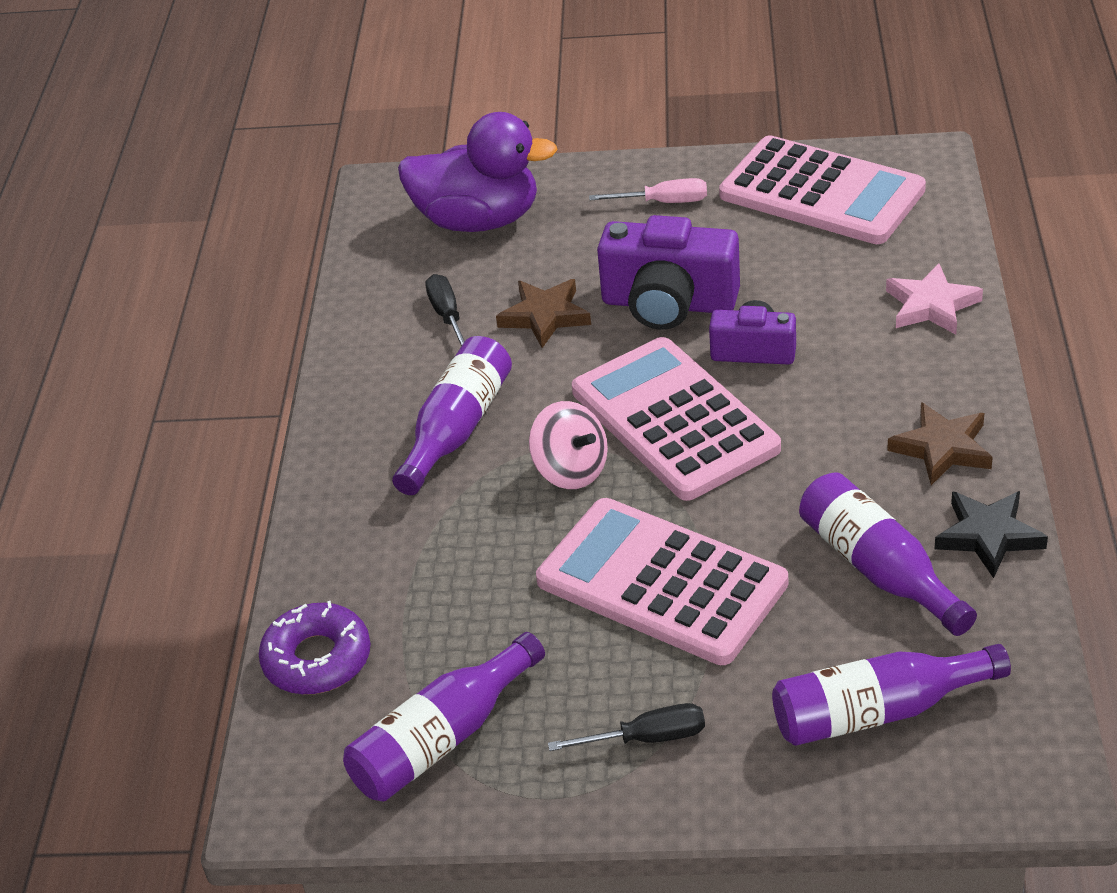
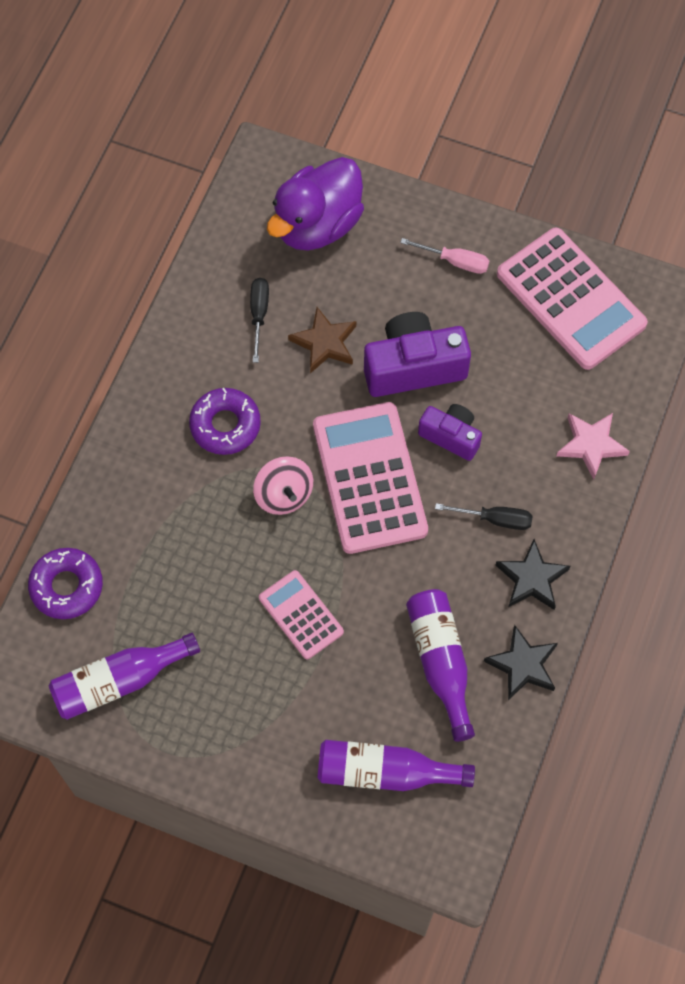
camera: 15 degrees right, 25 degrees up
purple bottle [392,336,512,495] -> purple donut [189,388,261,455]
purple duck [398,112,558,232] -> purple duck turned 105 degrees clockwise [267,157,364,250]
pink calculator [536,498,788,665] -> pink calculator [259,570,344,659], size x0.54
black screwdriver [548,703,705,751] -> black screwdriver moved to [435,503,533,530]
purple camera [597,215,740,330] -> purple camera turned 135 degrees clockwise [364,312,471,397]
brown star [887,402,993,485] -> black star [496,539,570,610]

